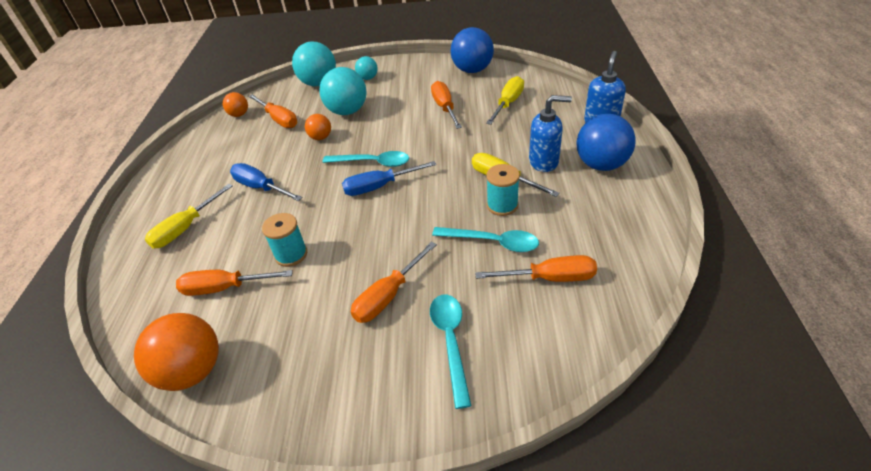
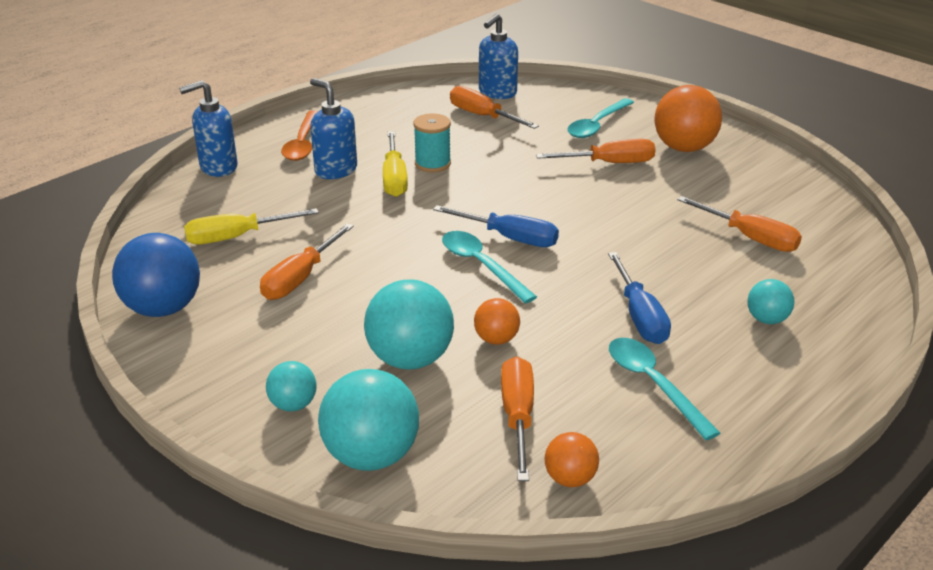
camera: 140 degrees left, 10 degrees down
orange ball [134,313,219,391] -> orange ball moved to [654,85,722,152]
yellow screwdriver [145,184,233,249] -> turquoise ball [747,279,795,324]
turquoise spool [262,213,307,267] -> none
turquoise spoon [432,227,539,252] -> turquoise spoon moved to [609,338,720,440]
blue ball [576,114,636,171] -> orange spoon [281,110,318,161]
none -> blue soap dispenser [479,13,518,99]

